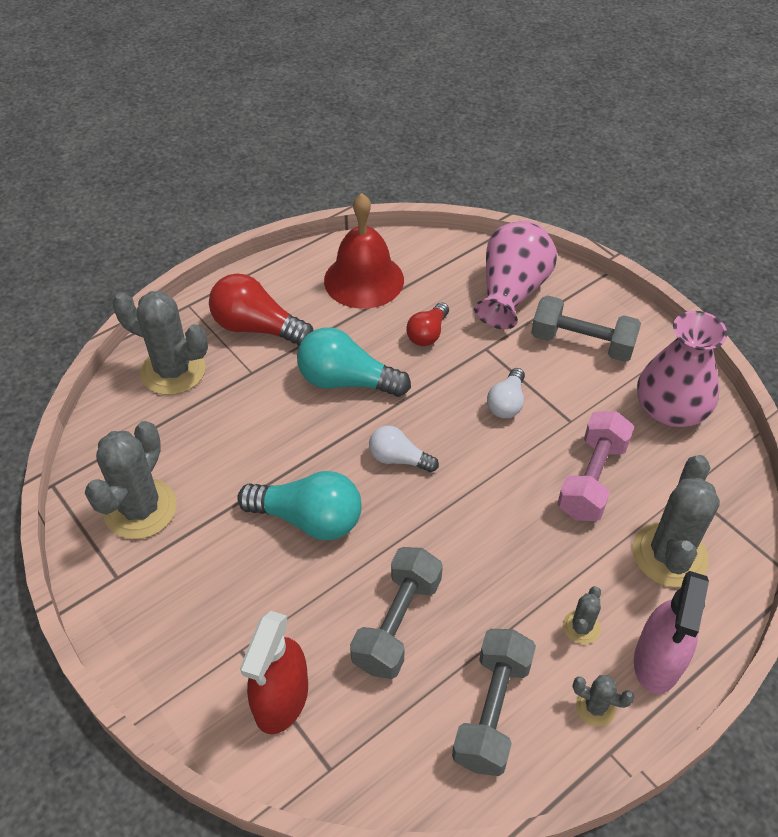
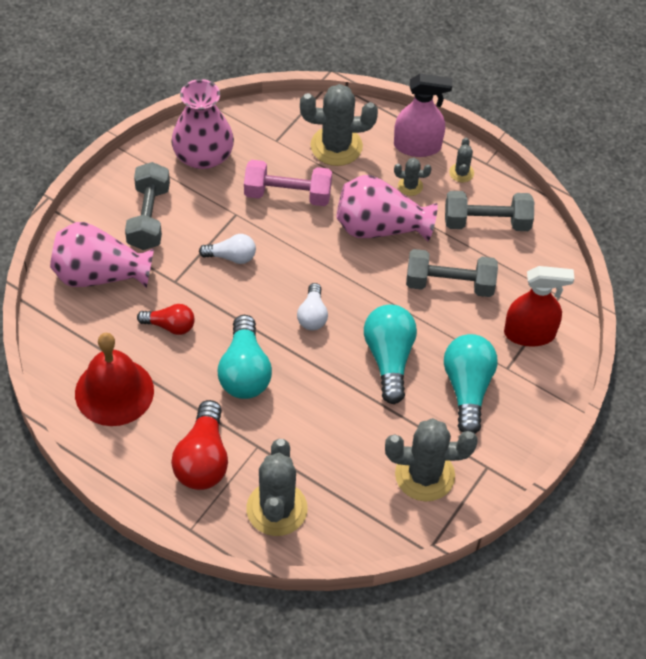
camera: 110 degrees left, 5 degrees up
none -> pink vase [336,175,438,241]
none -> turquoise light bulb [444,334,498,434]

